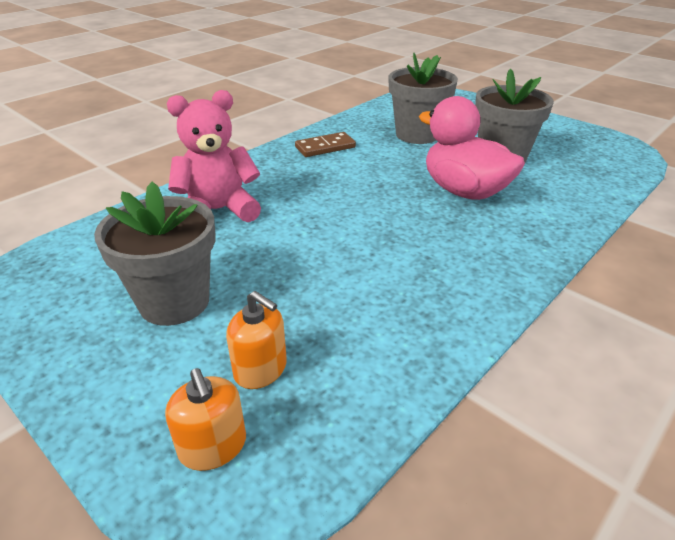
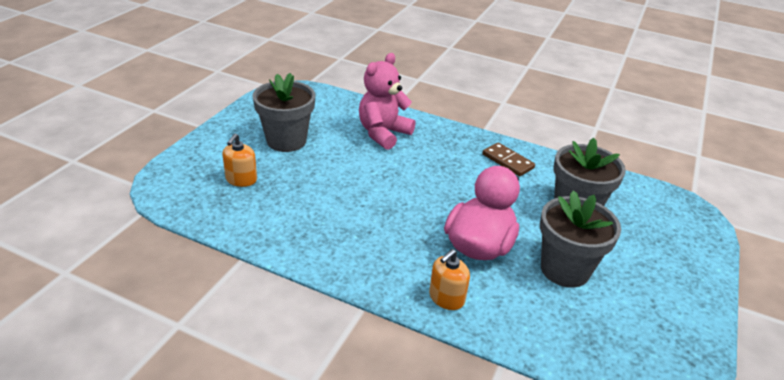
camera: 70 degrees right, 0 degrees up
orange soap dispenser [165,368,246,471] -> orange soap dispenser moved to [429,249,470,310]
pink teddy bear [167,90,261,222] -> pink teddy bear turned 105 degrees counterclockwise [359,53,416,150]

